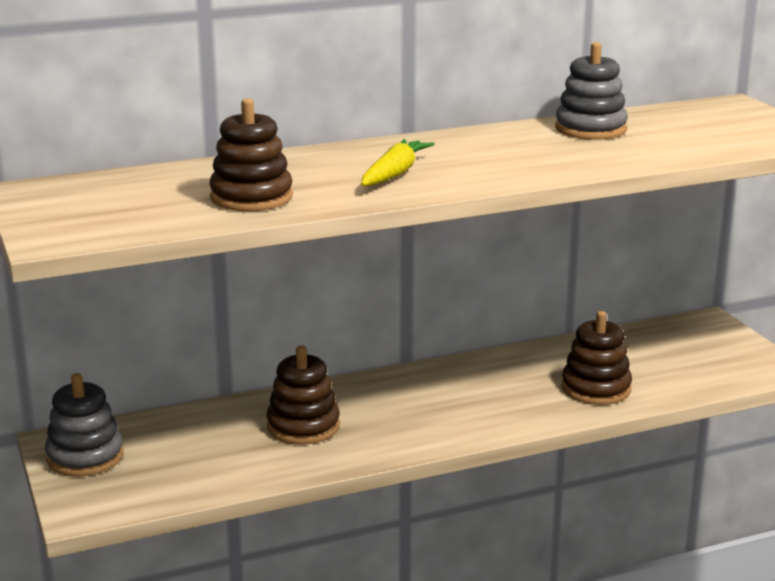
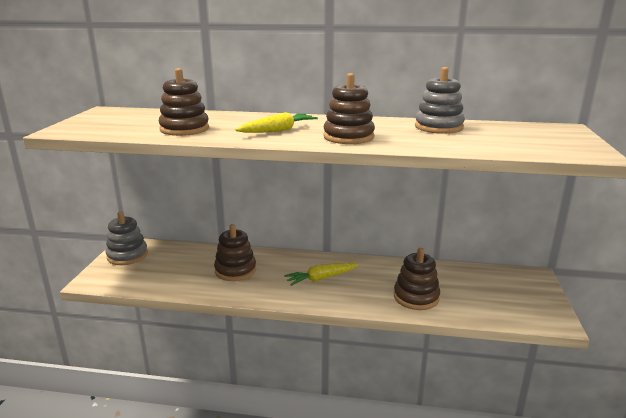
camera: 30 degrees right, 0 degrees up
none -> yellow carrot [284,263,359,286]
none -> brown stacking toy [324,73,375,144]

